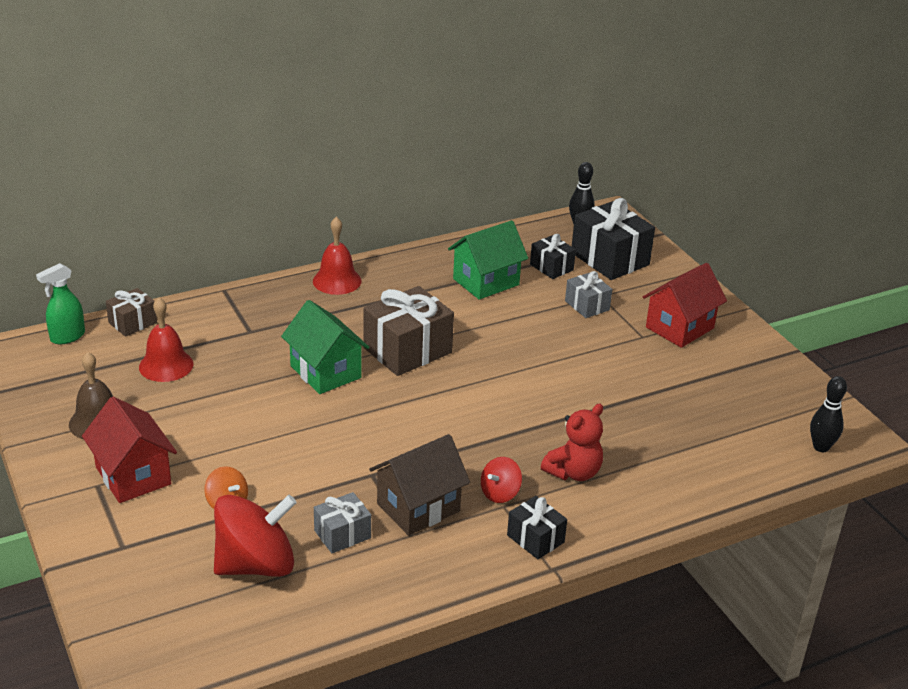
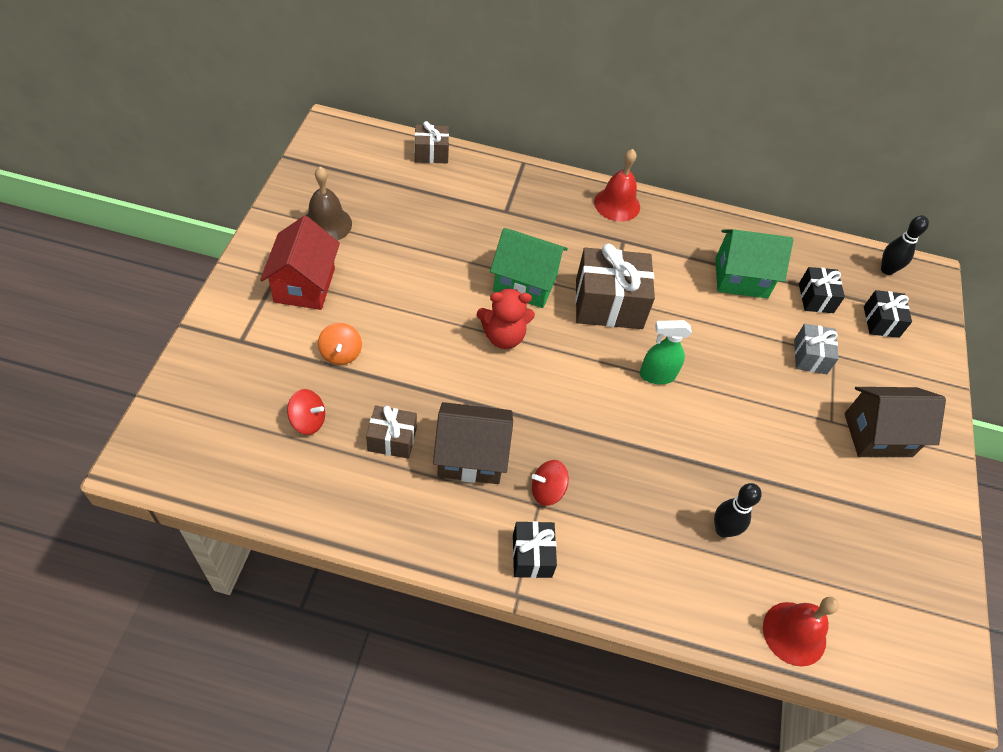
camera: 35 degrees right, 20 degrees up
green spray bottle [36,263,85,344] -> green spray bottle moved to [640,320,692,384]
red bell [139,298,193,382] -> red bell moved to [763,597,839,667]
red spinning top [214,495,297,577] -> red spinning top [287,389,325,435], size x0.49
green house [281,300,369,394] -> green house turned 75 degrees counterclockwise [490,228,568,308]
grey gift [314,492,371,553] -> brown gift [366,405,417,459]
red teddy bear [541,404,603,481] -> red teddy bear moved to [477,288,535,349]
black gift [572,198,655,280] -> black gift [864,290,912,338], size x0.55
red house [643,263,727,348] -> brown house [844,387,946,457]
black bowling pin [810,376,847,452] -> black bowling pin moved to [714,483,762,538]

